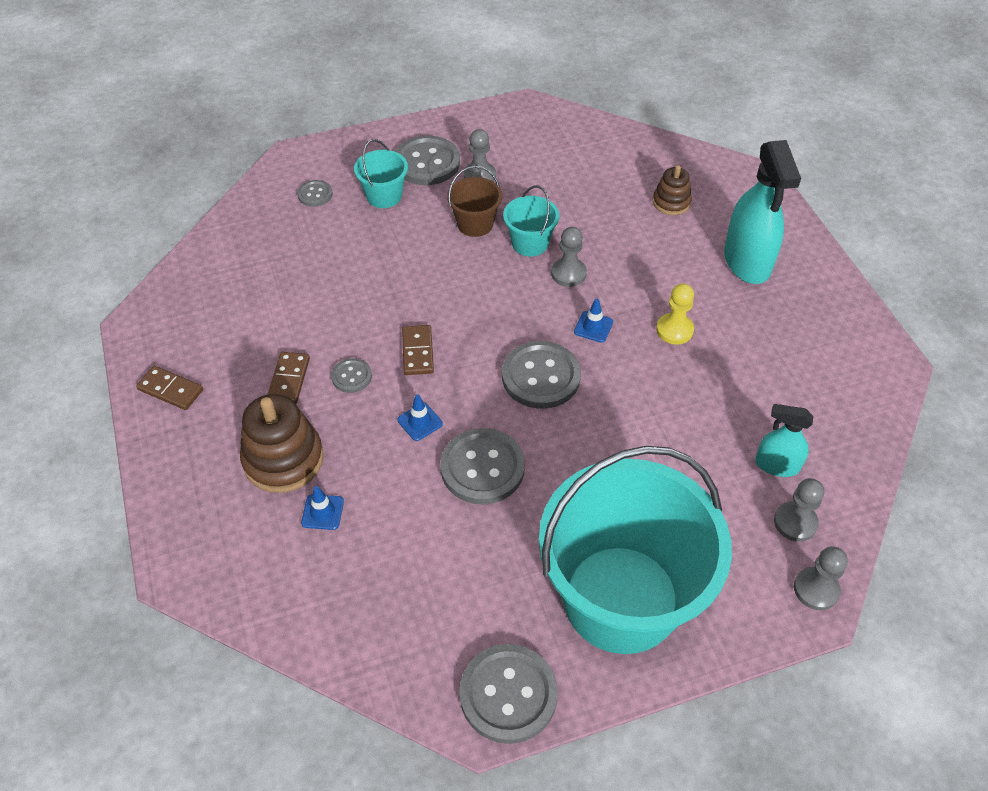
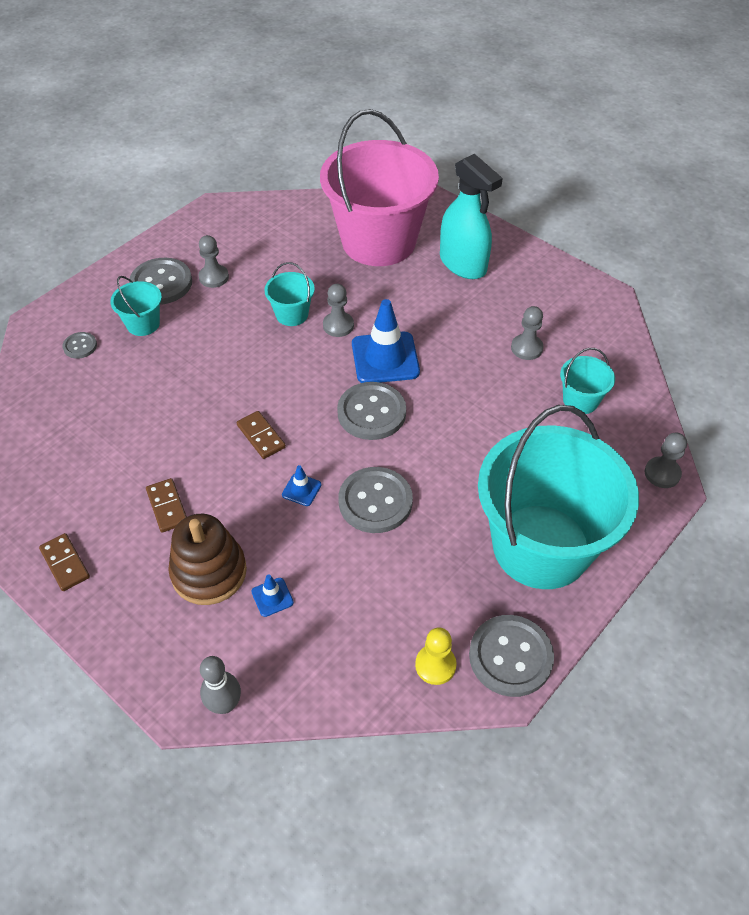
camera: 30 degrees left, 0 degrees up
brown domino [136,366,203,410] -> brown domino turned 60 degrees clockwise [39,533,90,591]
grey button [331,358,372,393] -> none
brown bucket [447,166,502,237] -> none
blue traffic cone [574,299,613,343] -> blue traffic cone [352,299,420,383], size x2.19
brown stacking toy [653,165,692,215] -> pink bucket [320,109,439,266]
yellow pawn [656,283,694,344] -> yellow pawn moved to [415,627,456,685]
turquoise spray bottle [755,404,813,477] -> turquoise bucket [560,348,615,414]
grey pawn [774,478,824,542] -> grey pawn moved to [511,306,543,360]
none -> grey bowling pin [200,656,241,714]

